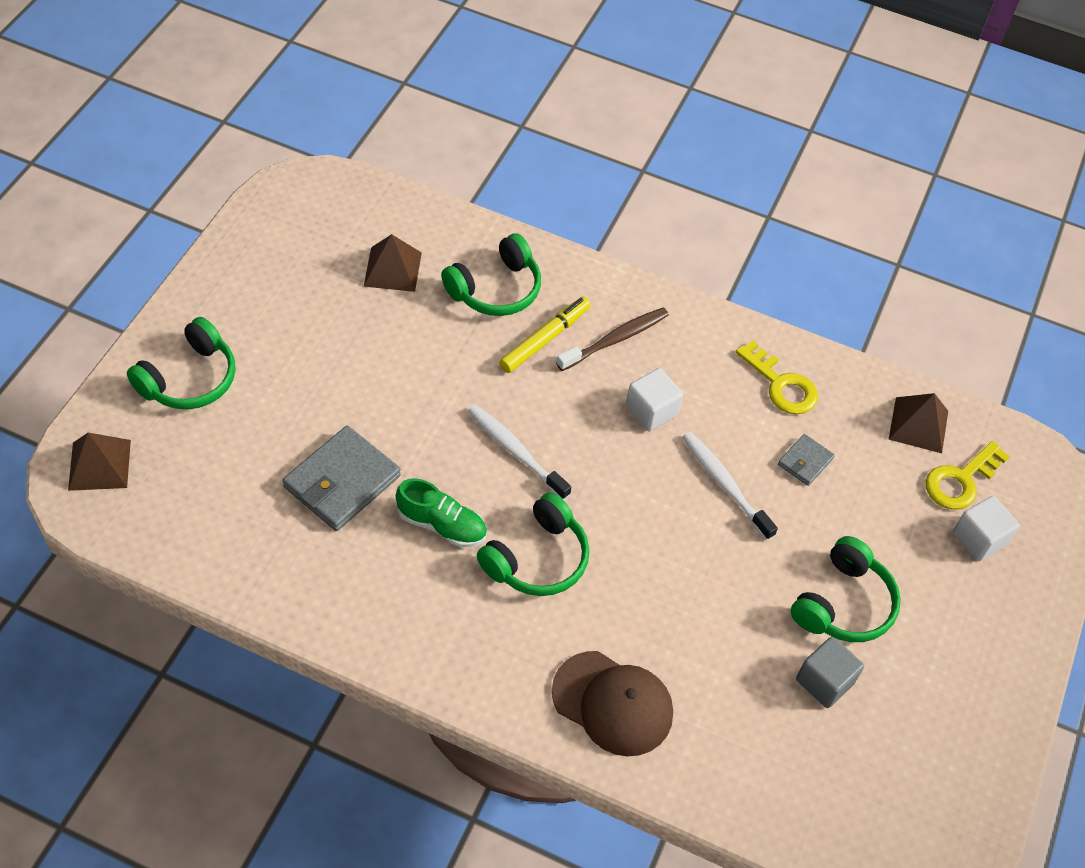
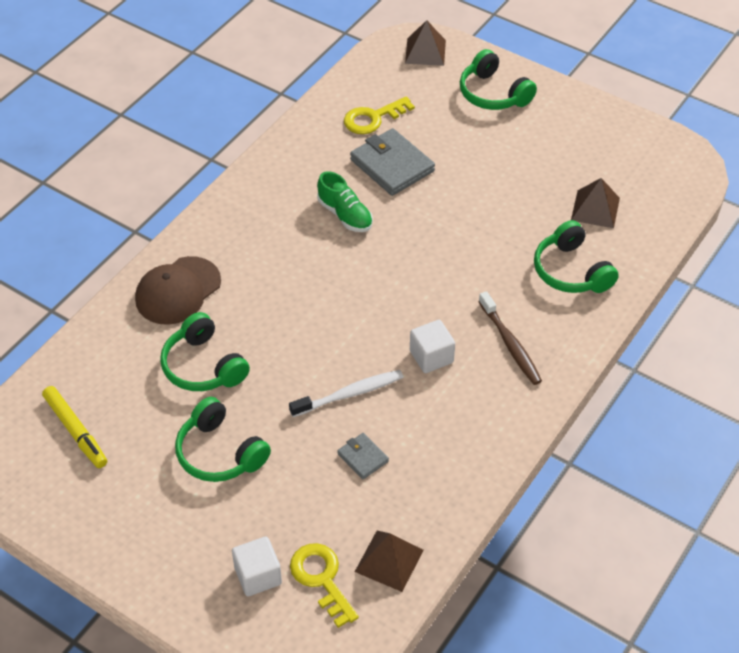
camera: 105 degrees right, 5 degrees down
green shoe [396,478,487,547] -> green shoe turned 75 degrees counterclockwise [317,171,373,232]
white toothbrush [468,404,571,500] -> none
green headphones [477,492,590,596] -> green headphones moved to [160,312,250,391]
yellow marker [499,297,591,373] -> yellow marker moved to [42,386,107,468]
yellow key [736,340,818,414] -> yellow key moved to [344,96,415,134]
grey cube [796,637,864,708] -> none

